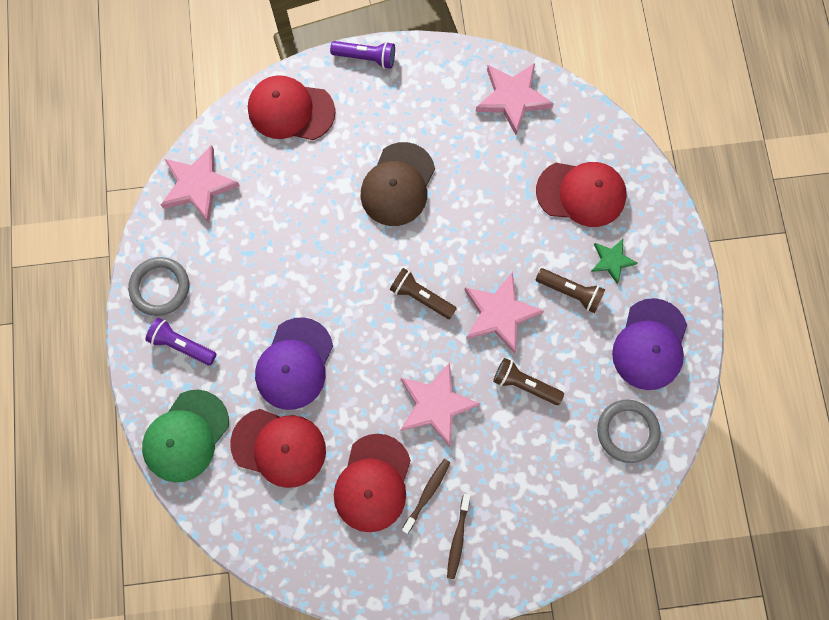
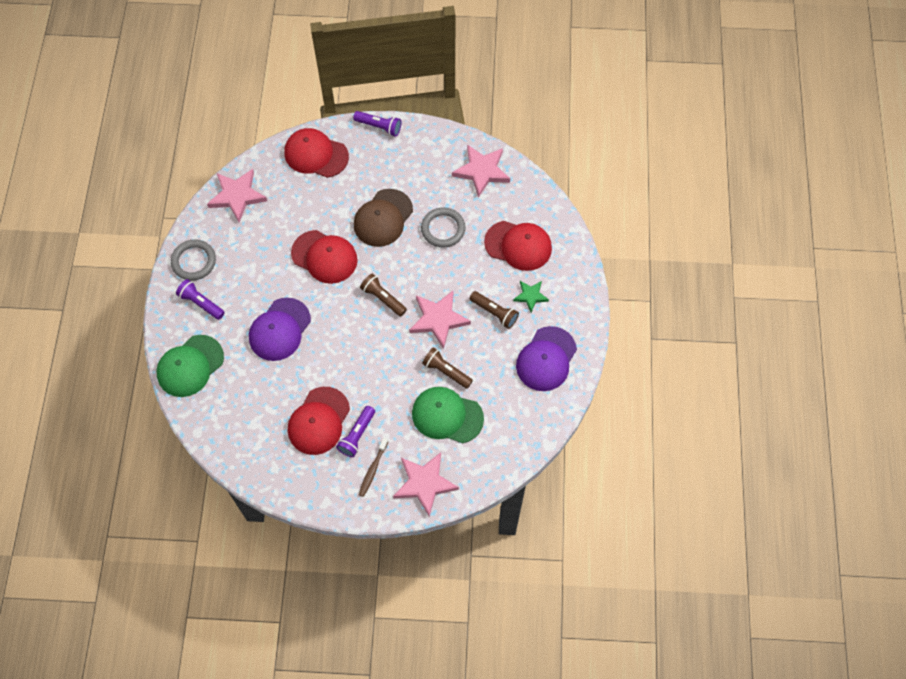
camera: 10 degrees right, 10 degrees down
red cap [230,409,326,488] -> red cap moved to [291,230,357,284]
pink star [400,362,481,447] -> pink star moved to [393,452,459,517]
brown toothbrush [402,459,451,534] -> purple flashlight [336,406,375,457]
grey ring [597,400,661,463] -> grey ring moved to [421,207,466,248]
none -> green cap [412,387,484,443]

